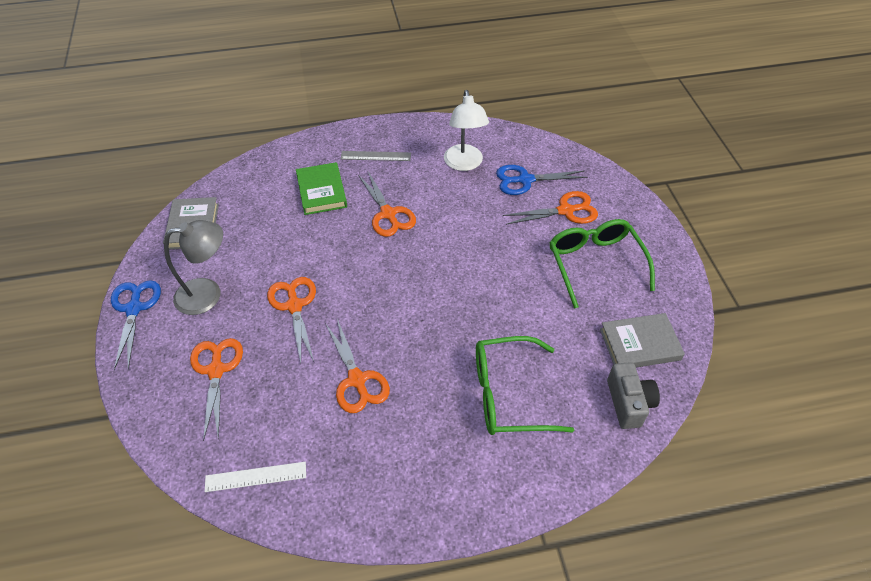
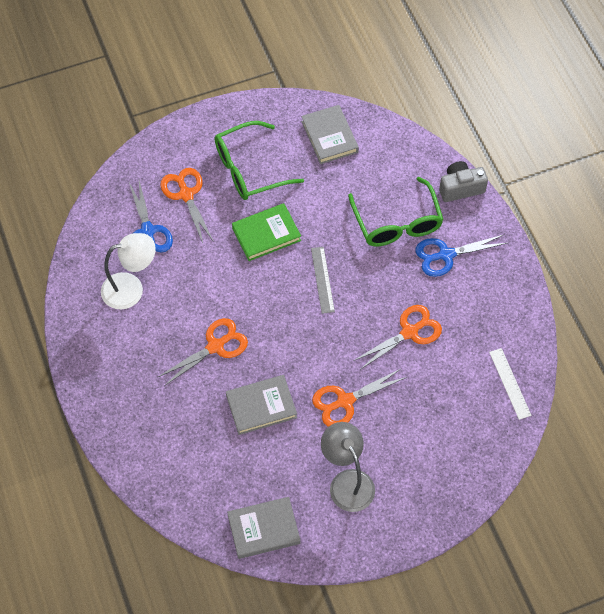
camera: 100 degrees left, 10 degrees up
blue scissors [111,280,161,370] -> blue scissors moved to [415,234,507,277]
orange scissors [190,338,243,441] -> none
green book [296,162,347,215] -> green book moved to [232,203,301,261]
grey ruler [341,151,411,161] -> grey ruler moved to [311,247,335,314]
grey camera [607,362,660,429] -> grey camera moved to [439,161,488,202]
none -> grey book [226,375,297,435]

